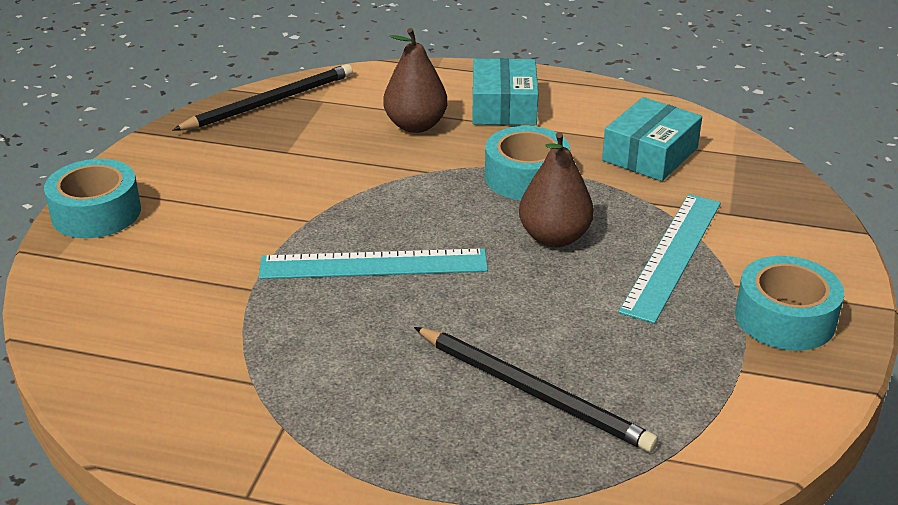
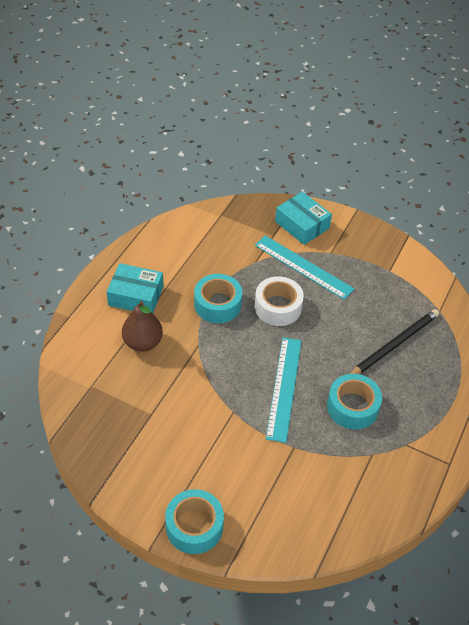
camera: 80 degrees left, 15 degrees up
black pencil [173,64,353,131] -> none
brown pear [519,132,594,247] -> white tape [255,276,304,326]
turquoise box [602,97,702,181] -> turquoise box moved to [275,192,332,245]
turquoise tape [735,256,844,351] -> turquoise tape moved to [327,374,382,430]

